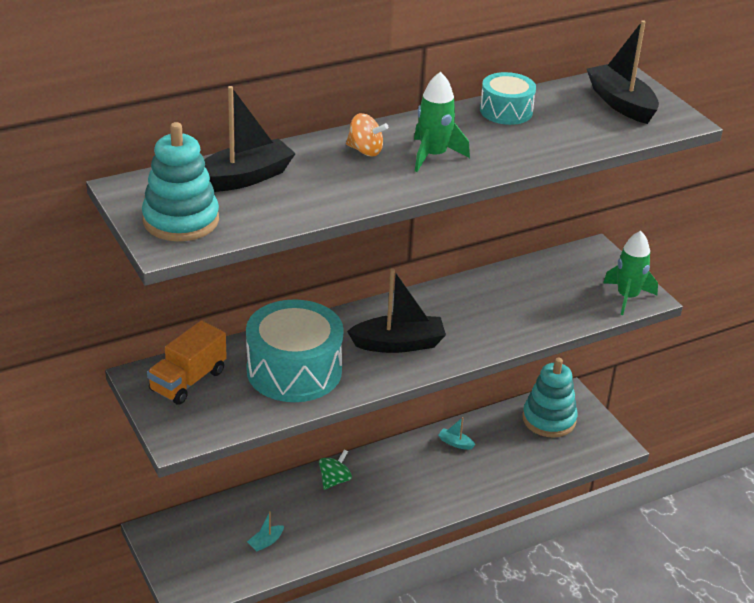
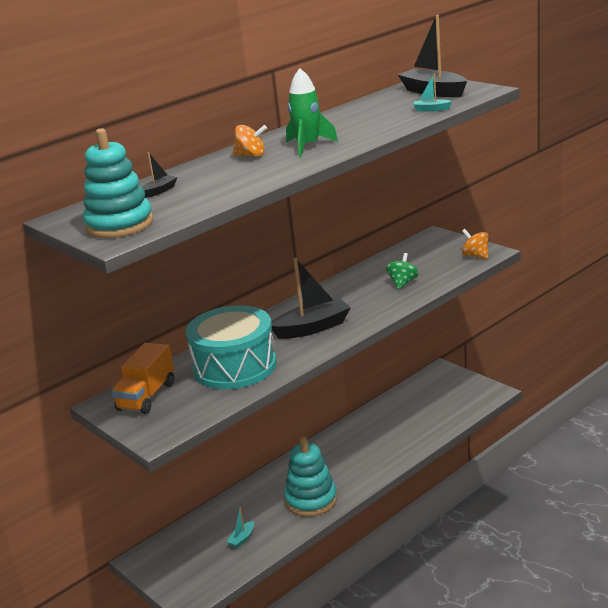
camera: 10 degrees left, 10 degrees down
black boat [204,86,296,192] -> black boat [143,153,177,198], size x0.45
green spinning top [319,449,352,490] -> green spinning top moved to [386,253,419,289]
turquoise boat [438,417,475,450] -> turquoise boat moved to [413,73,452,112]
turquoise drum [480,72,536,125] -> none
turquoise stacking toy [523,358,578,438] -> turquoise stacking toy moved to [284,436,337,517]
green rocket [603,231,658,315] -> orange spinning top [462,229,489,259]

